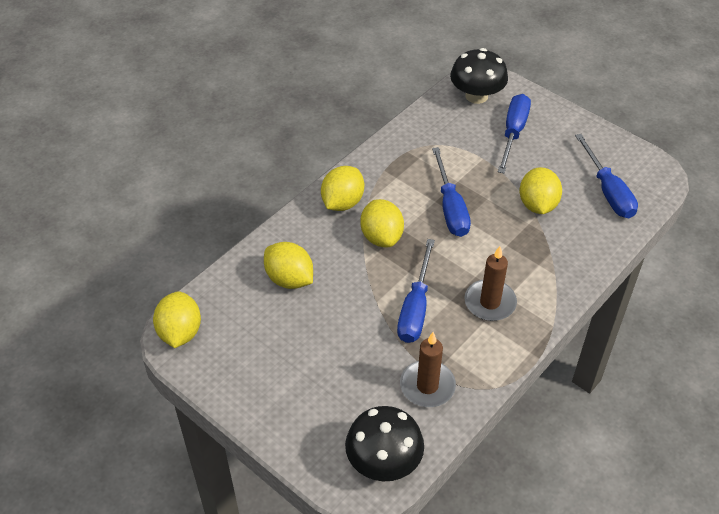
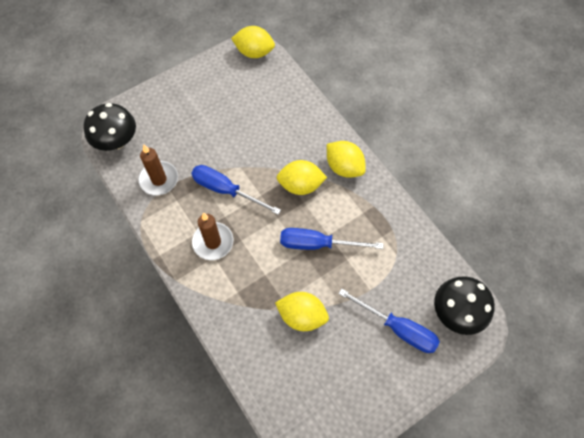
camera: 105 degrees right, 15 degrees up
yellow lemon [264,242,313,289] -> none
blue screwdriver [575,134,638,218] -> none

